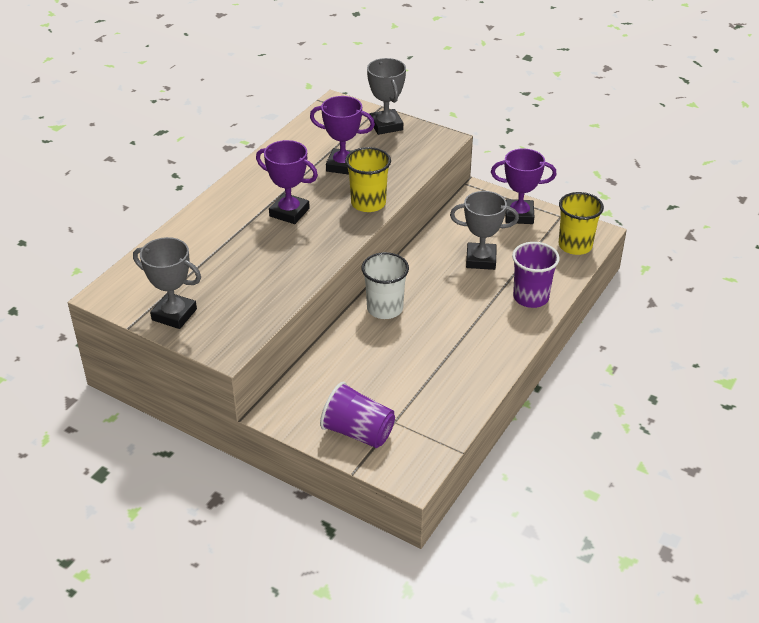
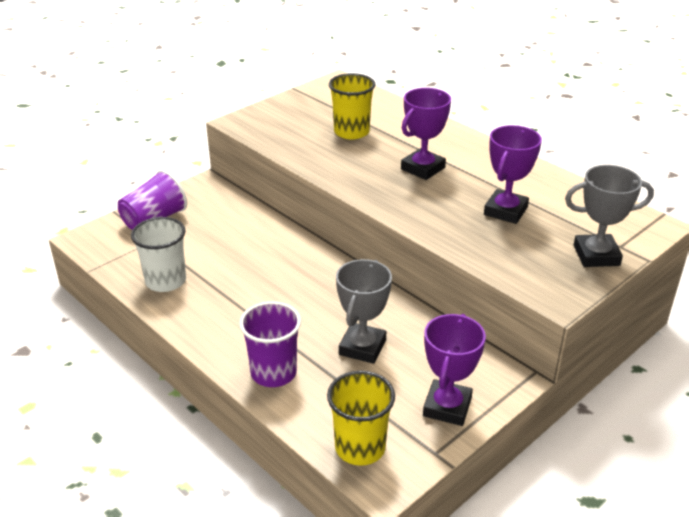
camera: 105 degrees right, 5 degrees down
grey trophy [133,237,201,329] -> none
yellow cup [345,147,391,212] -> yellow cup moved to [329,73,375,139]
white cup [361,252,409,319] -> white cup moved to [131,217,186,292]

